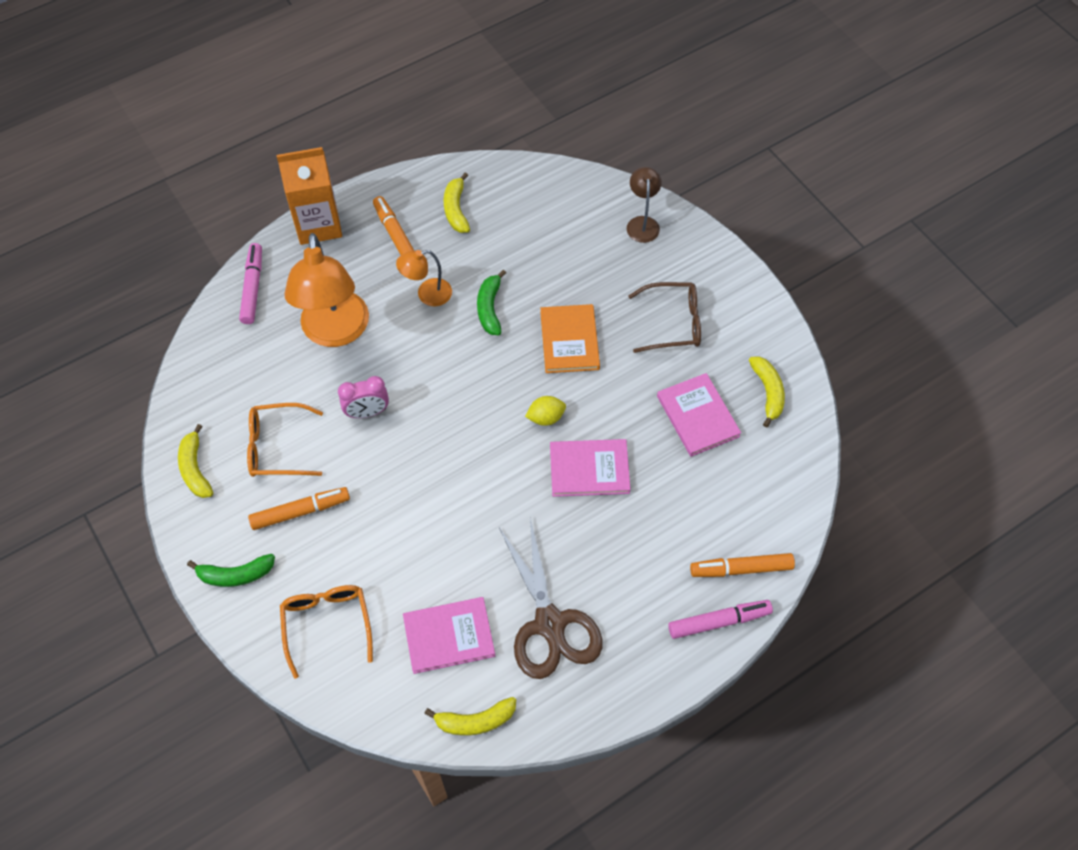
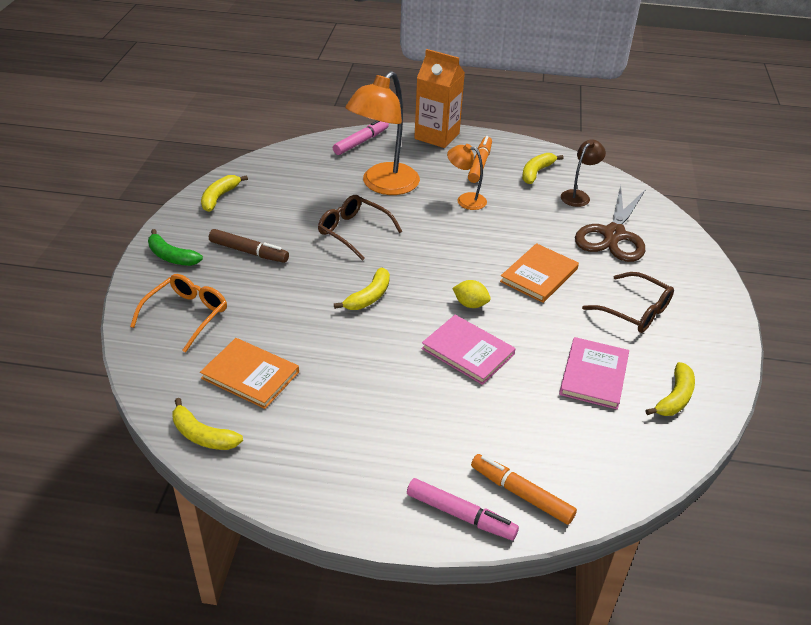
camera: 40 degrees right, 20 degrees down
orange glasses [247,403,323,477] -> none
orange marker [248,487,350,530] -> brown marker [209,229,289,263]
pink clock [338,376,389,418] -> brown glasses [318,195,402,261]
pink book [403,597,495,674] -> orange book [200,338,299,409]
green banana [477,270,506,335] -> none
brown scissors [499,518,602,679] -> brown scissors moved to [575,185,646,262]
brown lamp [627,167,662,243] -> brown lamp moved to [561,139,606,207]
none -> yellow banana [334,267,390,310]

